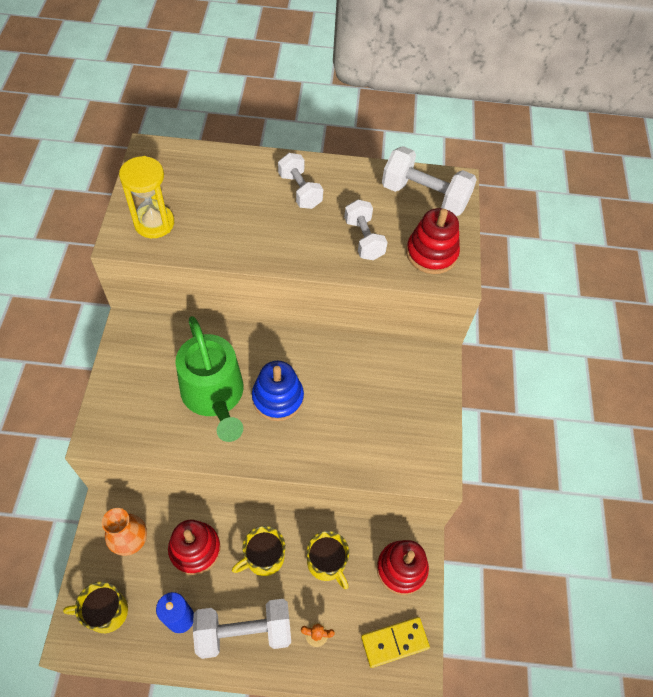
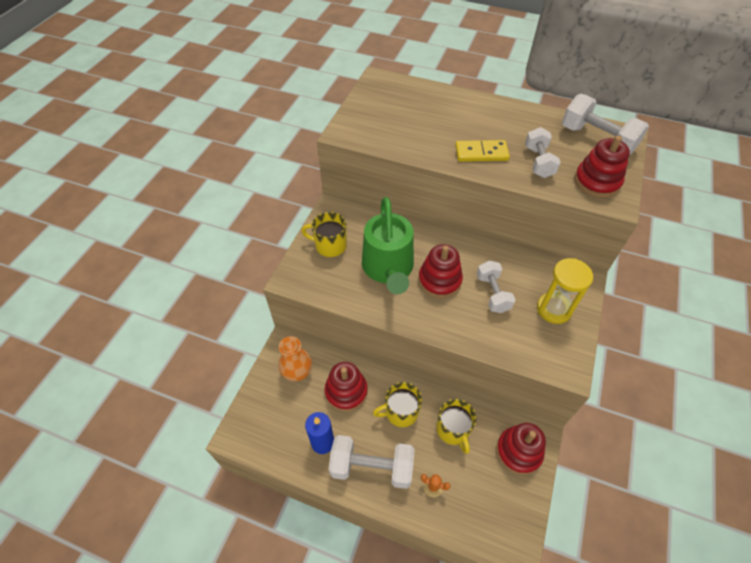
camera: 20 degrees right, 5 degrees down
yellow mug [63,582,128,633] -> yellow mug moved to [302,212,347,257]
yellow hourglass [119,156,174,238] -> yellow hourglass moved to [537,258,593,324]
blue stacking toy [252,361,304,421] -> red stacking toy [418,244,463,298]
white dumbbell [278,153,323,209] -> white dumbbell moved to [477,260,515,313]
yellow domino [361,617,430,668] -> yellow domino moved to [455,140,510,162]

